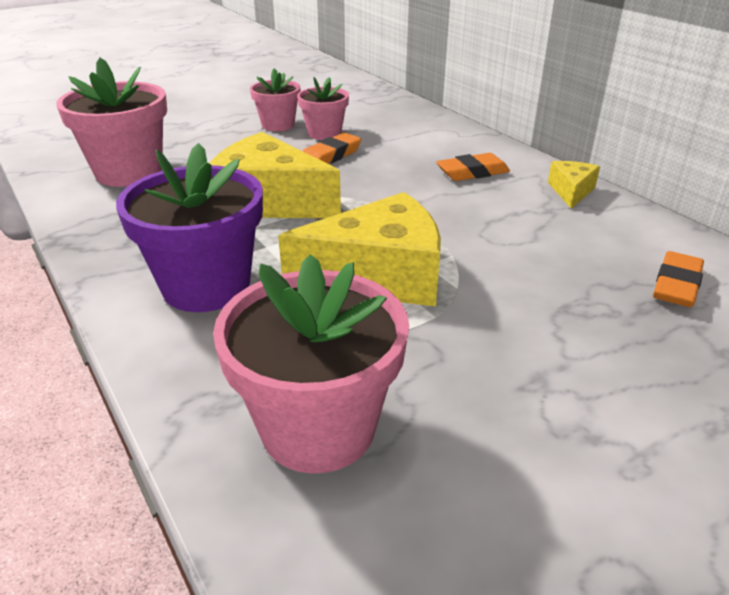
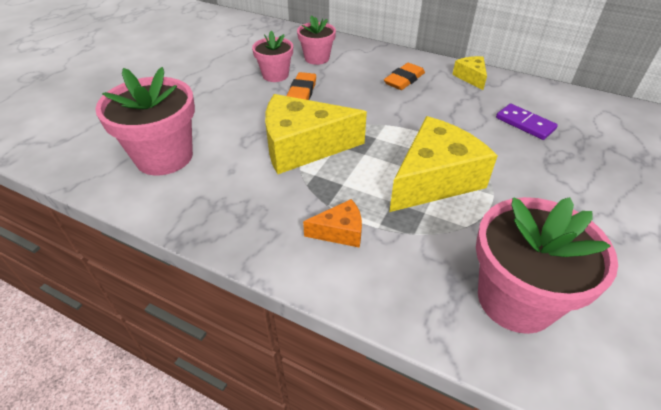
camera: 30 degrees left, 10 degrees up
purple flower pot [116,143,263,312] -> orange cheese [303,199,362,248]
pink flower pot [250,68,300,131] -> pink flower pot moved to [297,15,336,65]
orange eraser [653,251,704,307] -> none
none -> purple domino [496,104,558,140]

